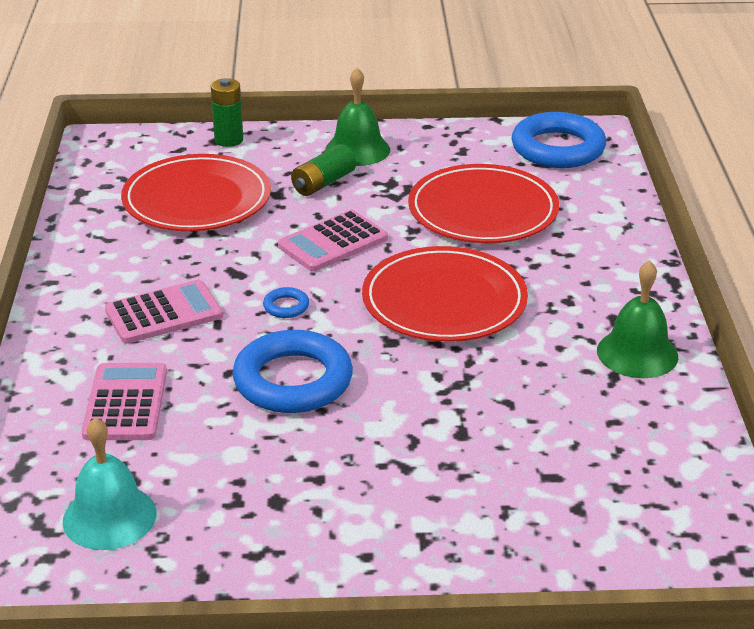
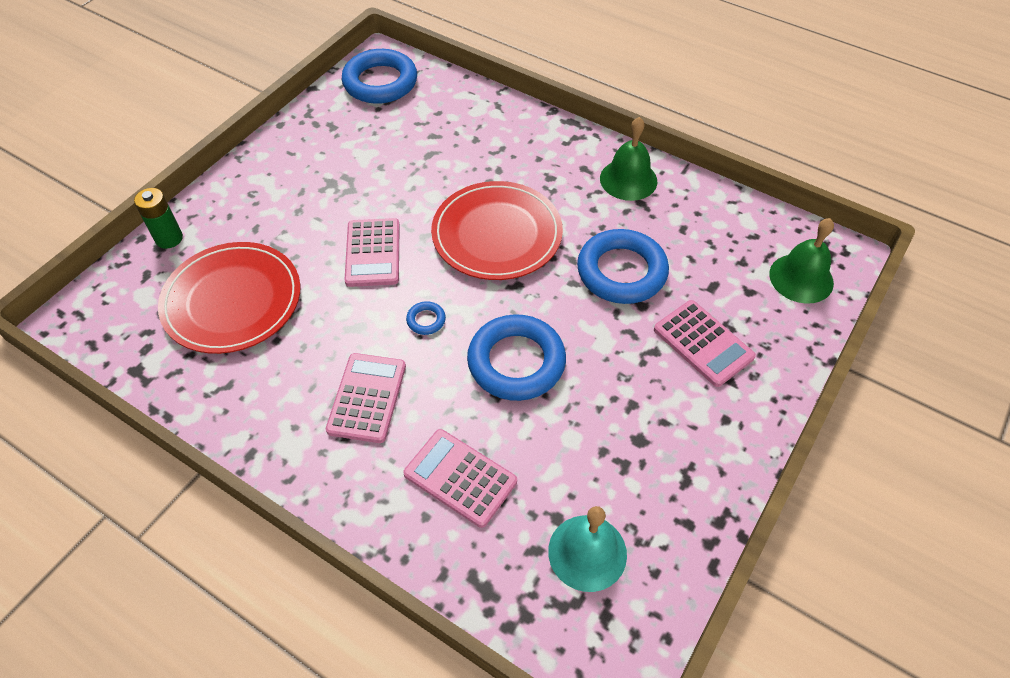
camera: 55 degrees left, 20 degrees up
green battery [291,144,356,196] -> none
green bell [325,68,390,166] -> green bell moved to [769,218,834,304]
red plate [408,164,559,243] -> none
none -> blue ring [577,229,669,304]
none -> pink calculator [654,300,756,387]

